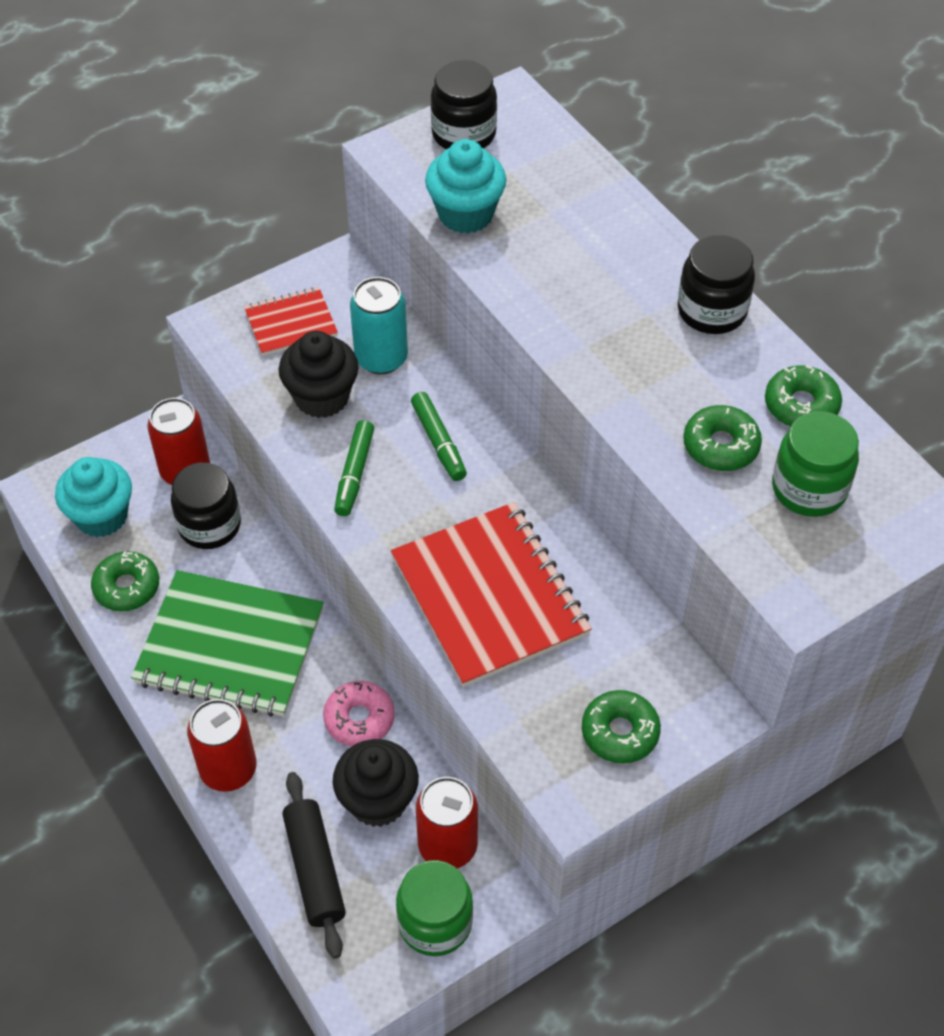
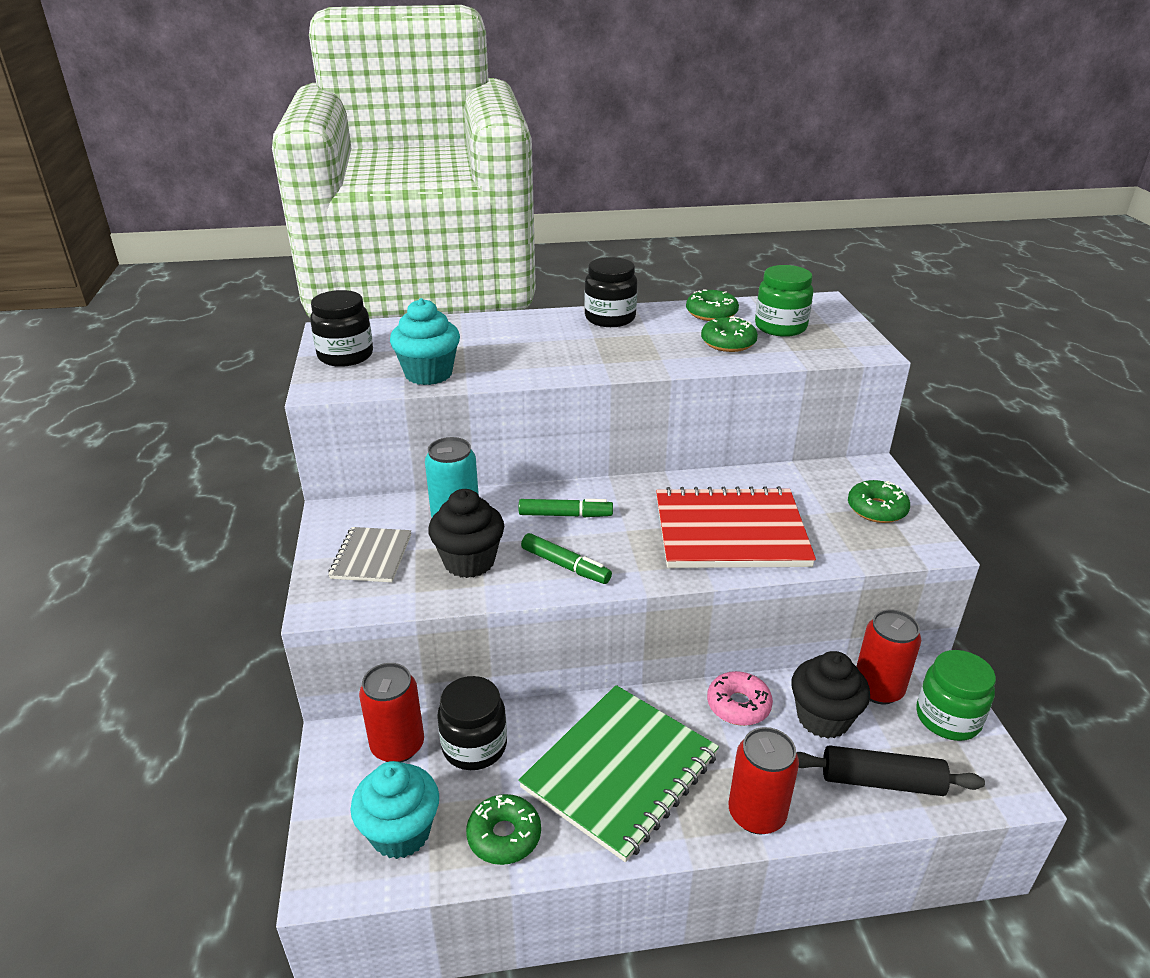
camera: 65 degrees left, 20 degrees down
red notebook [244,287,338,356] -> grey notebook [328,527,411,582]

